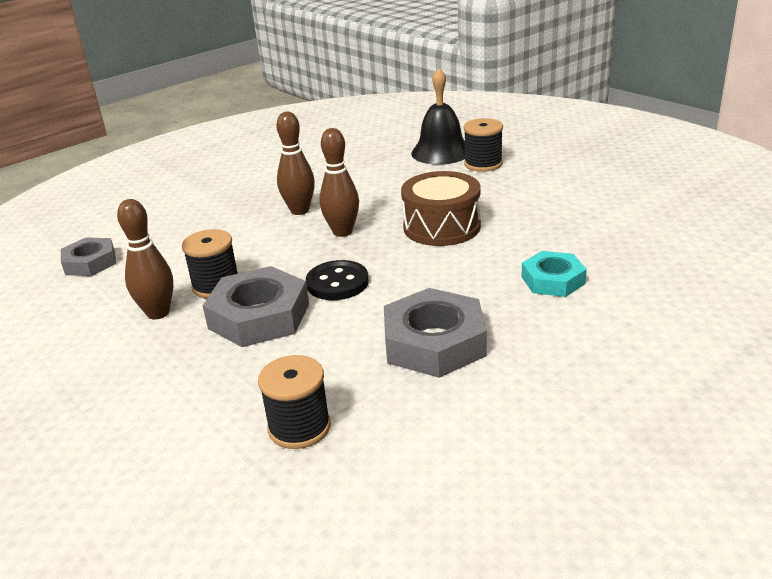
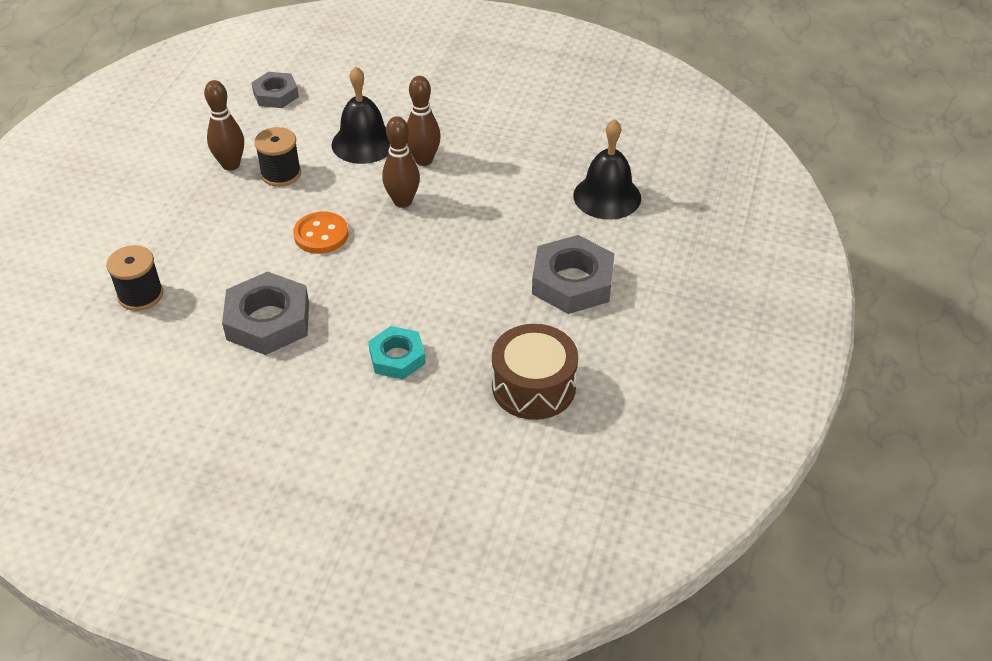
camera: 55 degrees right, 15 degrees up
grey nut [203,266,309,347] -> grey nut moved to [532,235,614,314]
black button [306,260,369,300] -> orange button [293,212,349,254]
brown drum [401,171,481,246] -> brown drum moved to [492,324,578,420]
black spool [464,118,503,172] -> none
none -> black bell [332,66,390,164]

